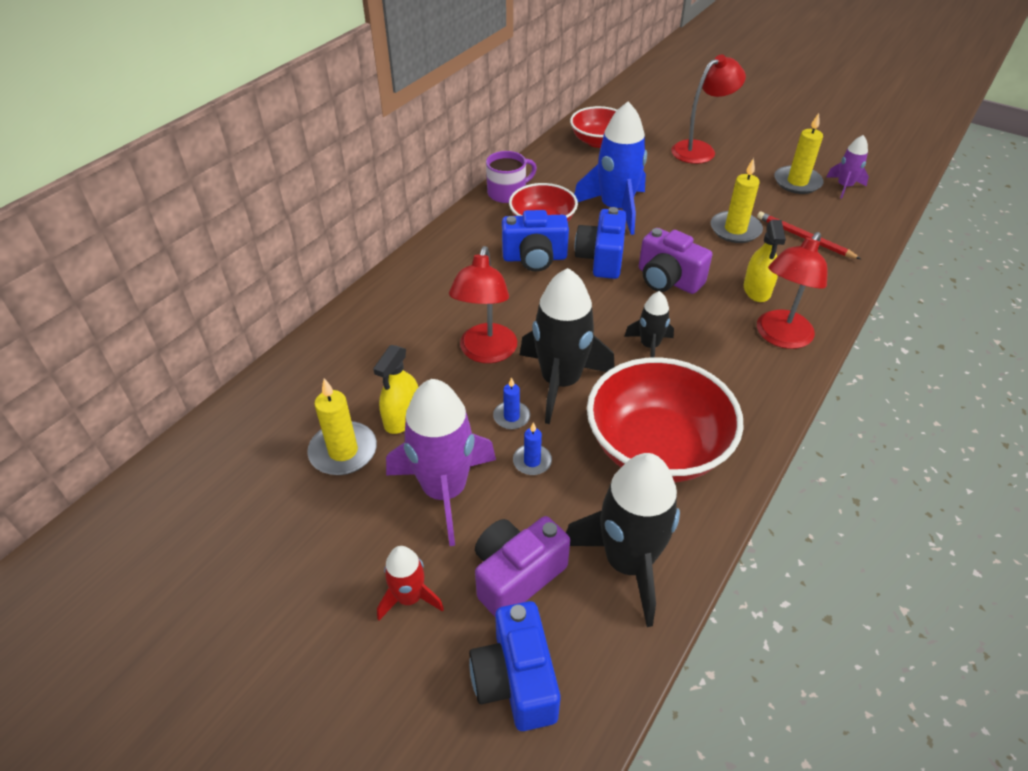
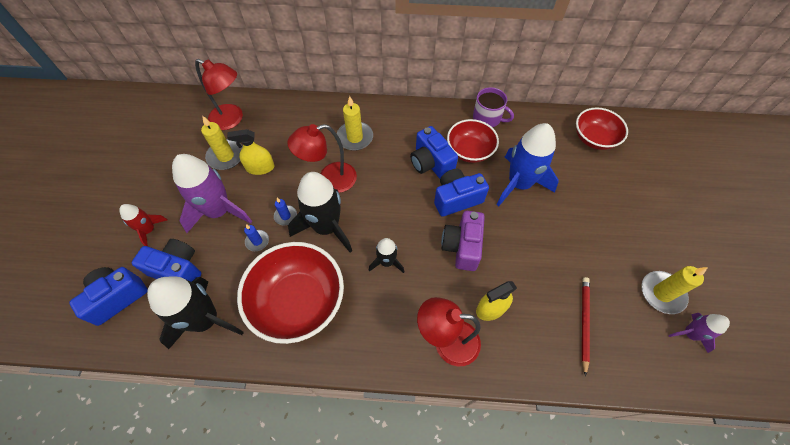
camera: 60 degrees right, 15 degrees up
purple camera [475,516,570,617] -> blue camera [132,239,201,282]
red lamp [671,54,746,164] -> red lamp moved to [195,59,243,130]
yellow candle [711,158,763,243] -> yellow candle moved to [337,96,373,151]

